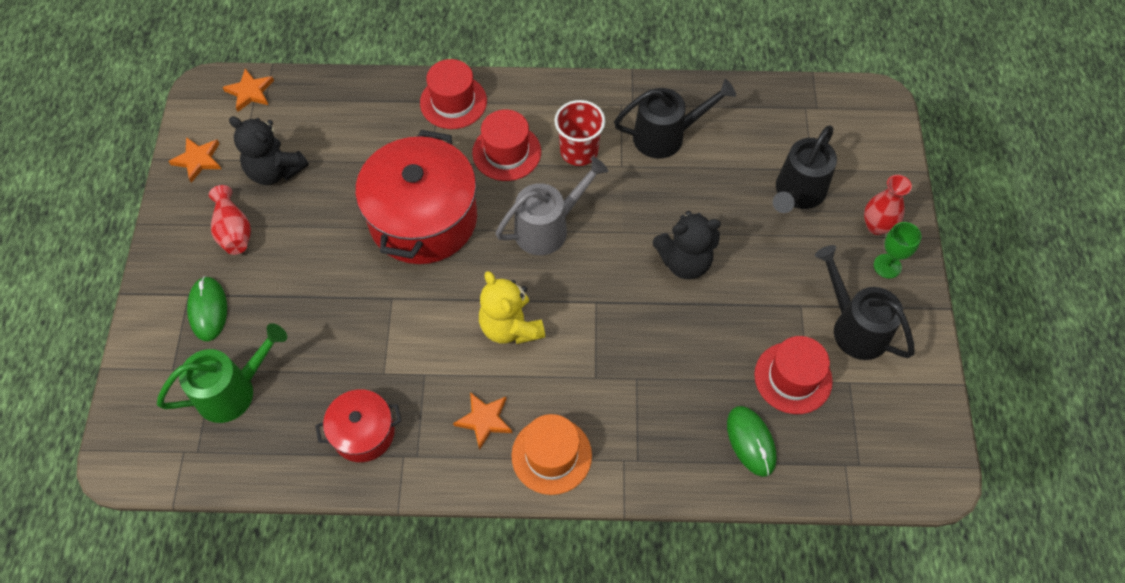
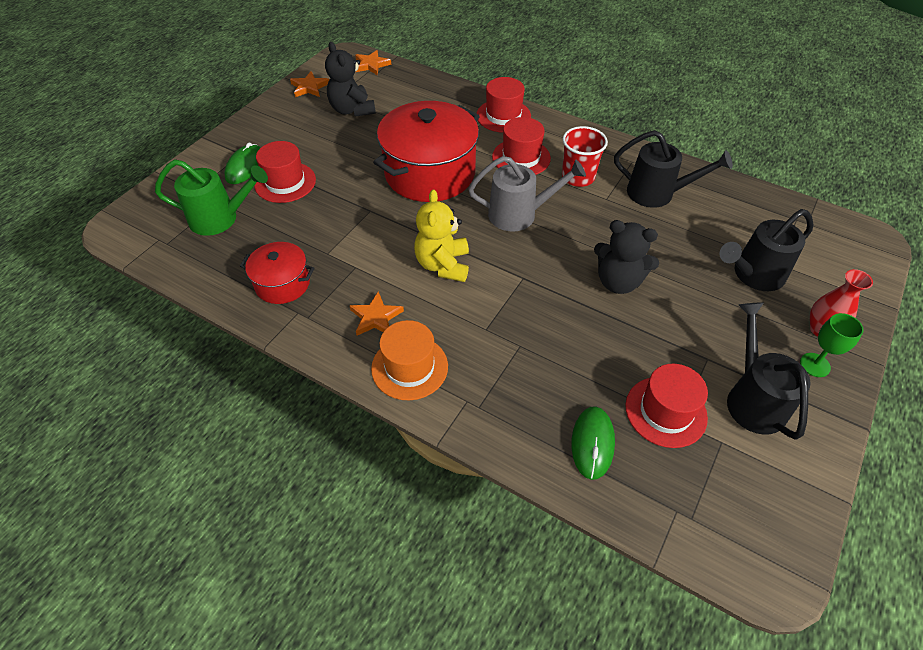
camera: 30 degrees right, 10 degrees down
red vase [209,185,251,255] -> none
none -> red hat [254,141,316,203]

